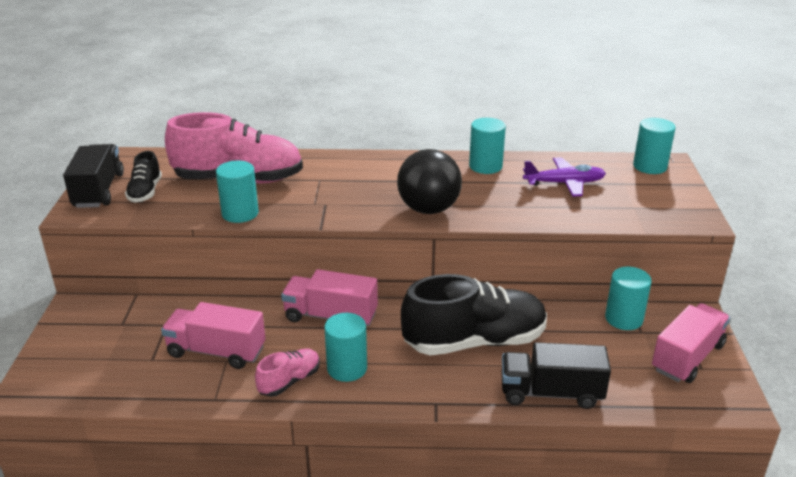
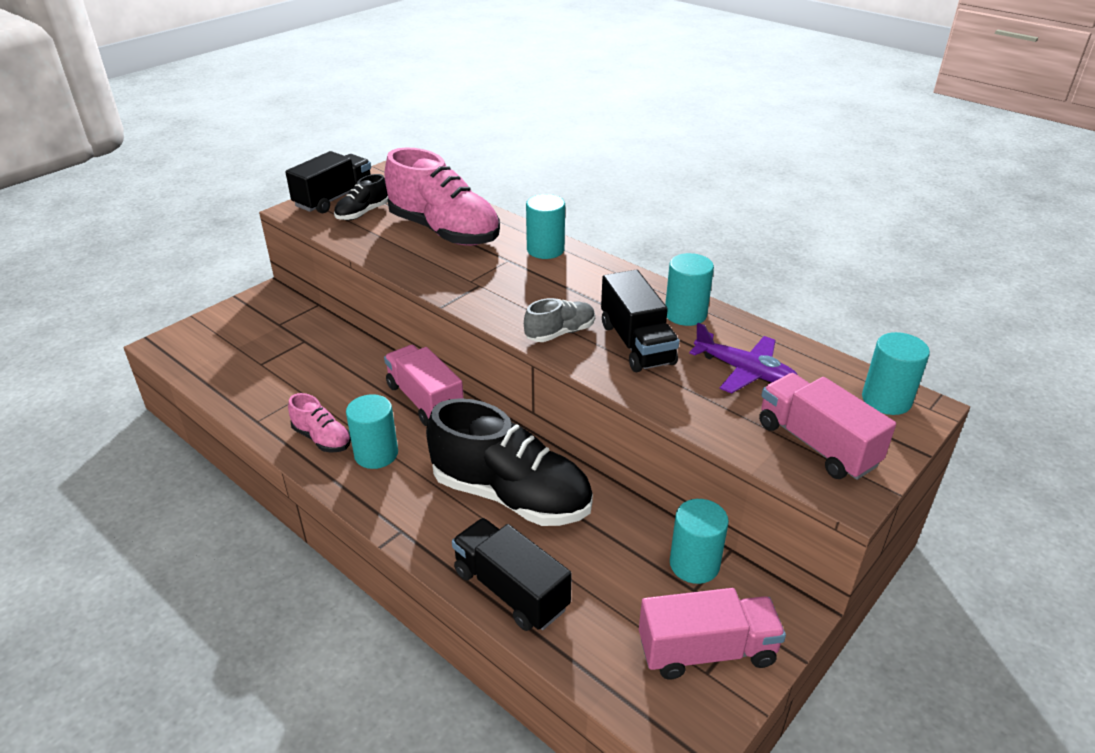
camera: 40 degrees right, 5 degrees up
pink truck [161,302,266,369] -> pink truck moved to [759,373,896,480]
turquoise cylinder [216,161,259,223] -> turquoise cylinder moved to [526,194,565,259]
pink shoe [255,348,320,397] -> pink shoe turned 45 degrees clockwise [288,393,351,452]
black ball [397,149,462,214] -> grey shoe [524,298,595,342]
none -> black truck [601,270,679,372]

